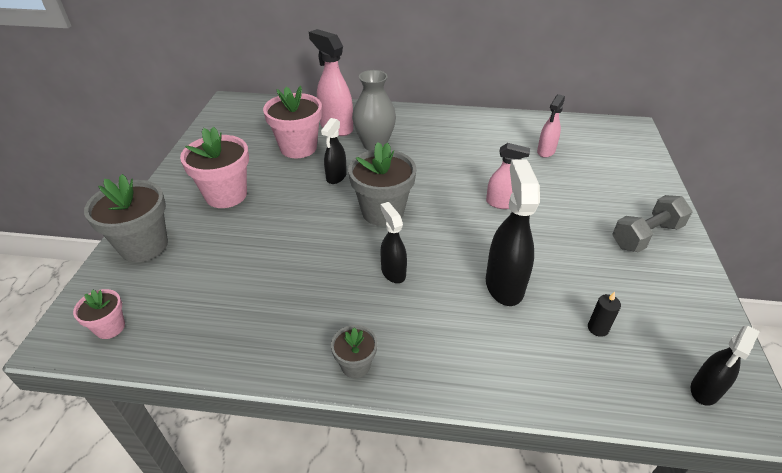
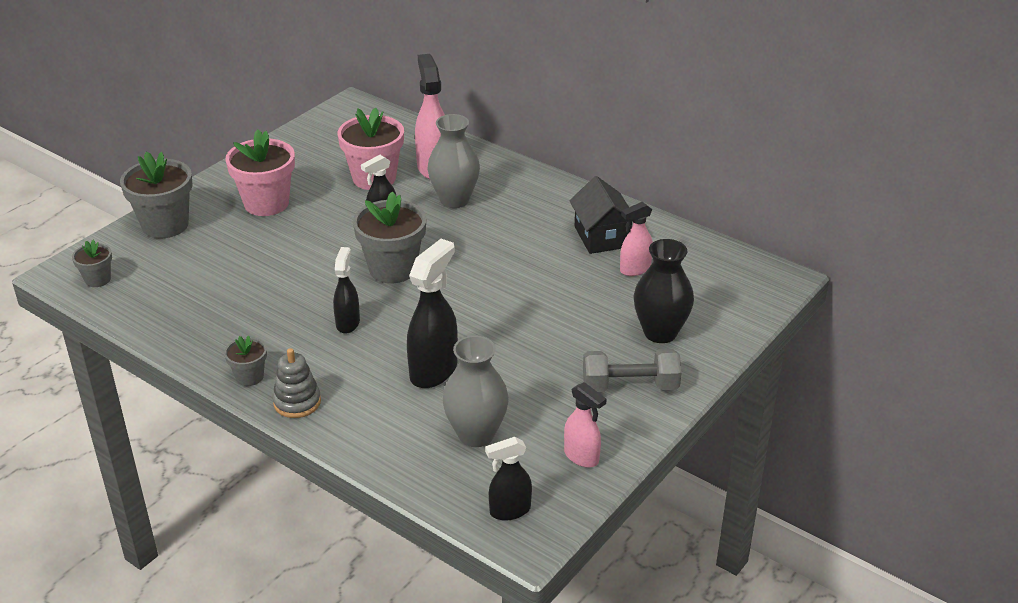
camera: 30 degrees right, 5 degrees down
pink flower pot [73,289,125,339] -> grey flower pot [72,240,112,287]
pink spray bottle [486,143,530,209] -> pink spray bottle moved to [564,382,607,468]
black candle [588,292,621,337] -> grey vase [442,335,509,447]
none -> grey stacking toy [272,348,321,418]
none -> black house [569,176,632,254]
none -> black vase [633,239,694,343]

